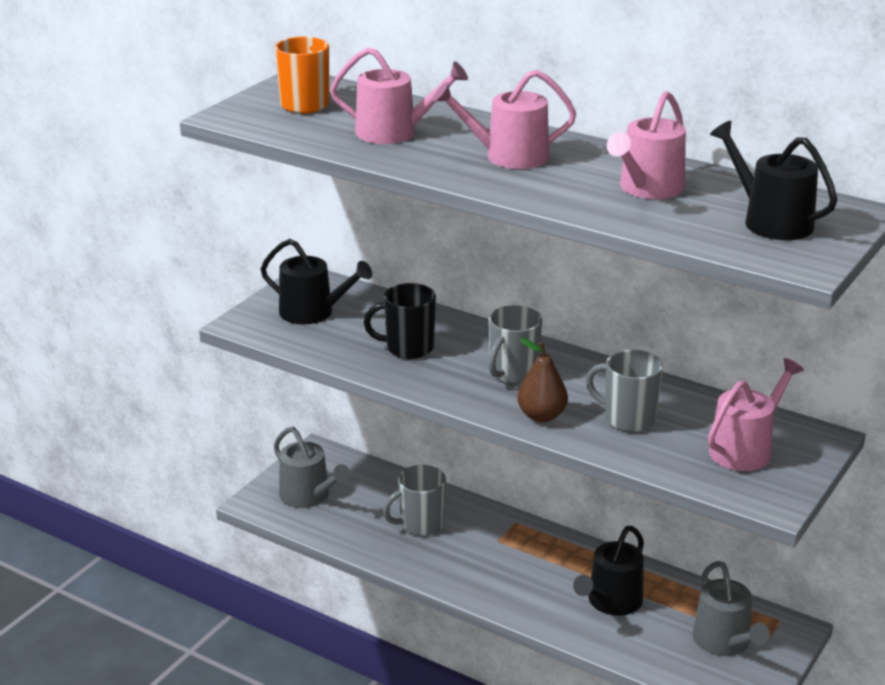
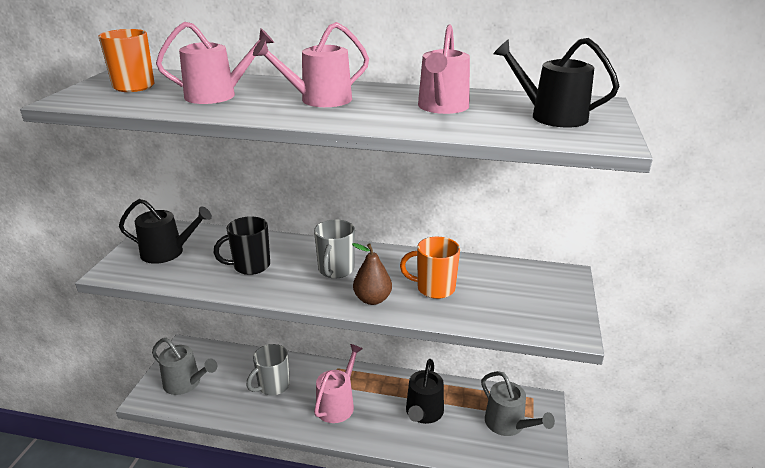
camera: 20 degrees left, 0 degrees up
grey mug [586,350,663,432] -> orange mug [400,237,460,299]
pink watering can [708,358,804,471] -> pink watering can moved to [314,344,363,423]

